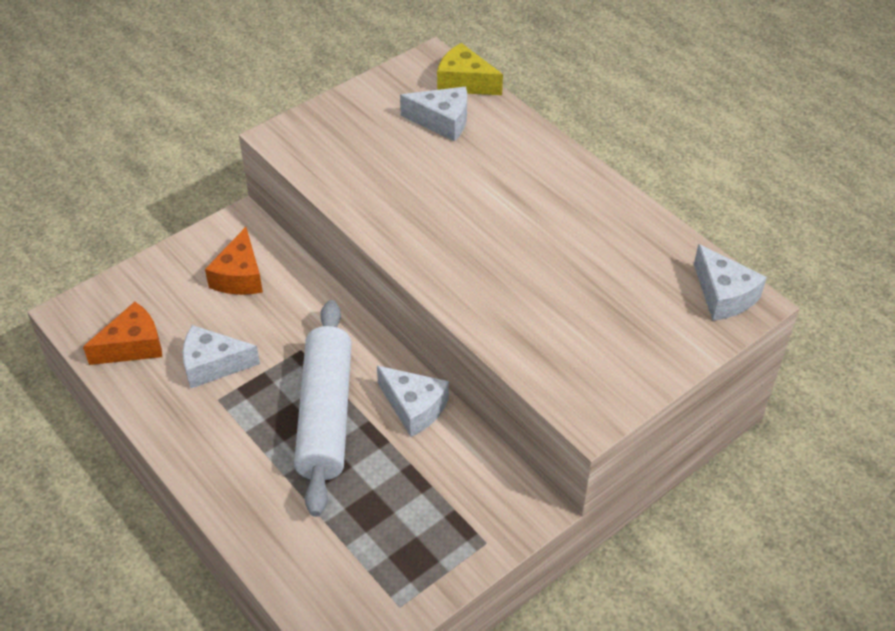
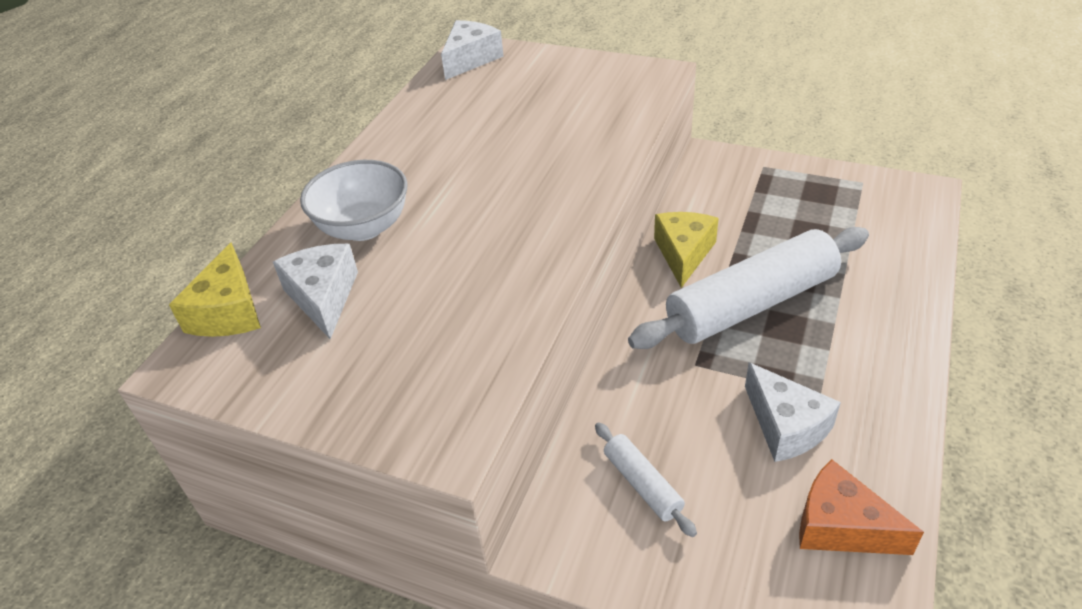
camera: 115 degrees left, 5 degrees down
orange cheese [205,227,263,295] -> white rolling pin [595,422,697,537]
white cheese [377,366,449,437] -> yellow cheese [654,212,719,288]
none -> white bowl [300,160,408,241]

